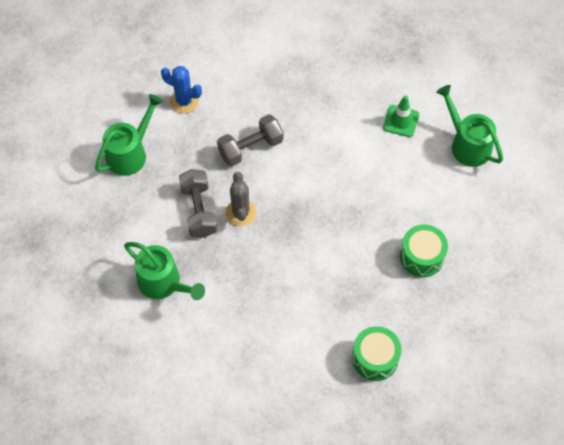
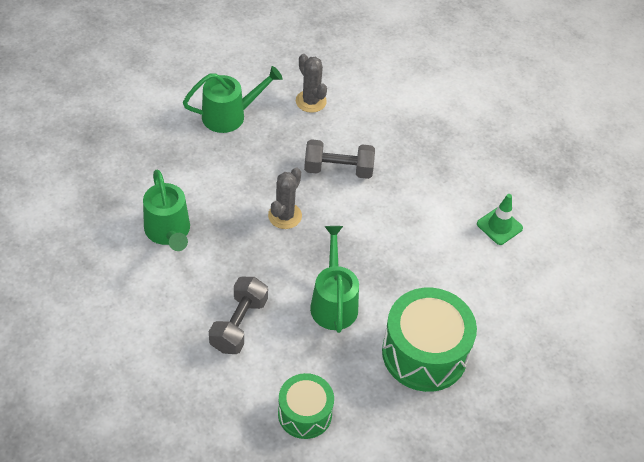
camera: 30 degrees right, 10 degrees down
blue cactus [161,66,202,113] -> grey cactus [296,54,327,113]
grey dumbbell [179,169,217,238] -> grey dumbbell moved to [209,277,268,354]
green drum [400,225,448,277] -> green drum [382,288,477,392], size x1.66
green watering can [436,85,503,167] -> green watering can moved to [310,226,359,333]

